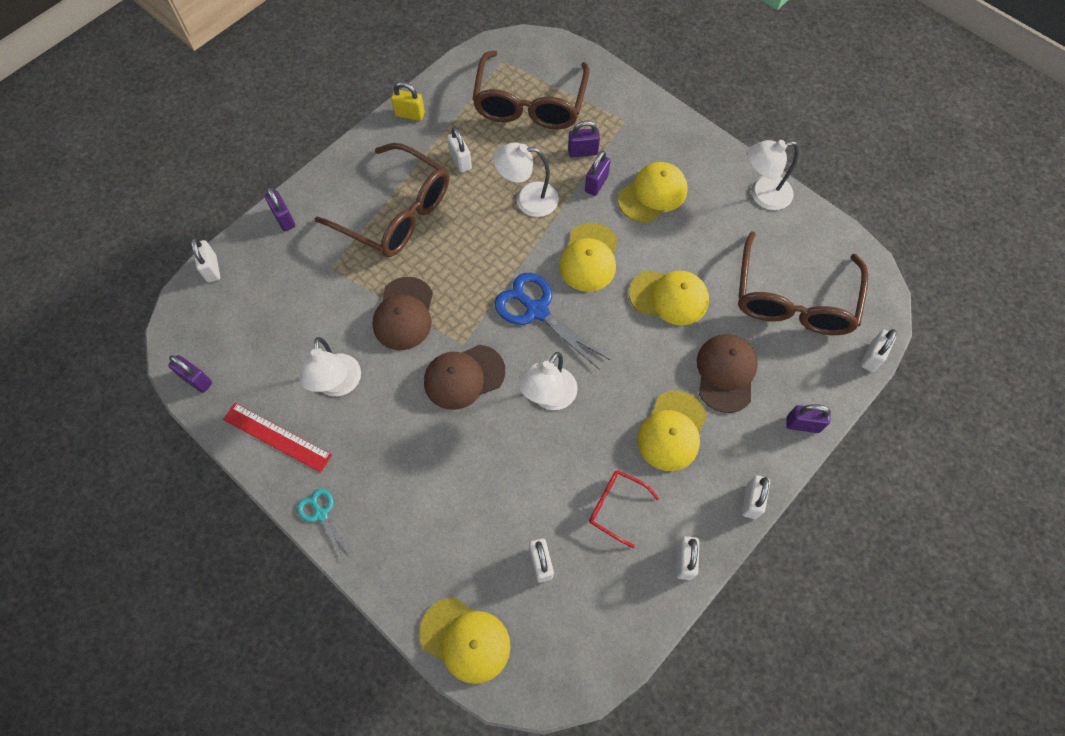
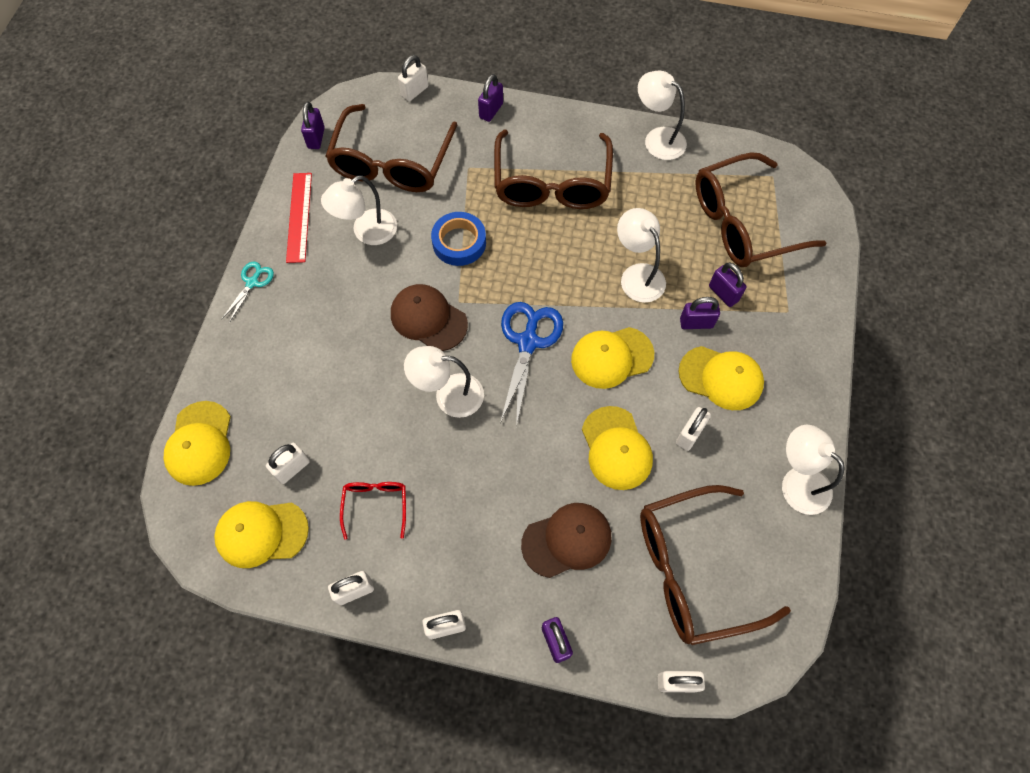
camera: 60 degrees right, 0 degrees up
brown cap [372,277,433,350] -> blue tape [431,212,486,266]
yellow padlock [391,82,425,121] -> white lamp [638,70,687,160]
white padlock [447,127,472,173] -> white padlock moved to [676,407,711,451]
yellow cap [637,391,707,471] -> yellow cap moved to [214,501,309,568]
none -> brown glasses [325,104,457,192]

